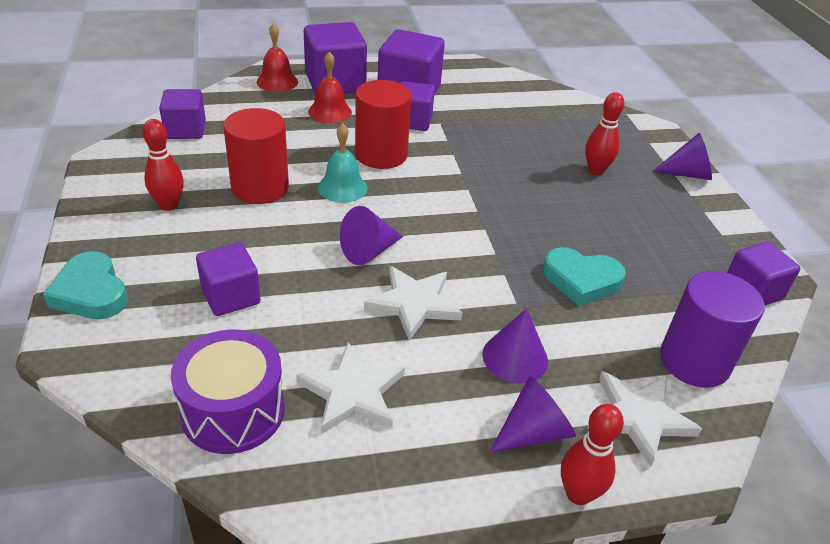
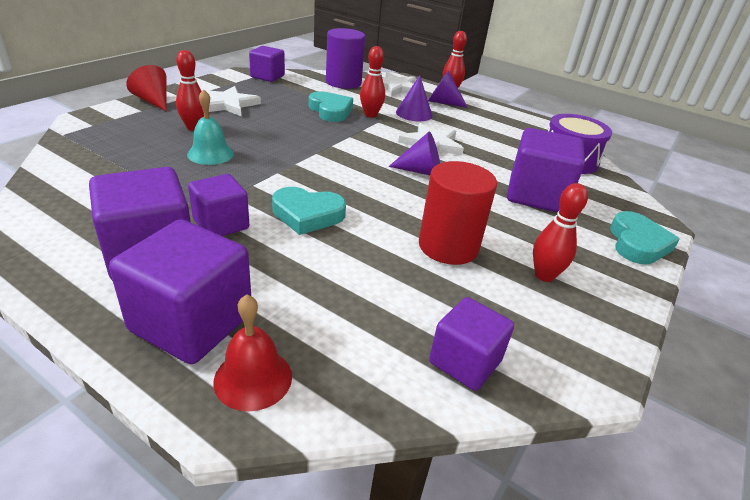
camera: 135 degrees left, 5 degrees down
purple cube [196,243,261,316] -> purple cube [507,128,585,213], size x1.60
white star [296,342,405,434] -> white star moved to [202,86,261,116]
red bell [308,52,352,123] -> none
turquoise bell [318,123,368,203] -> turquoise bell moved to [187,89,234,165]
red cylinder [355,80,412,169] -> turquoise heart [272,187,346,235]
purple cone [652,133,712,180] -> red cone [126,65,166,111]
none -> red bowling pin [360,46,385,118]

